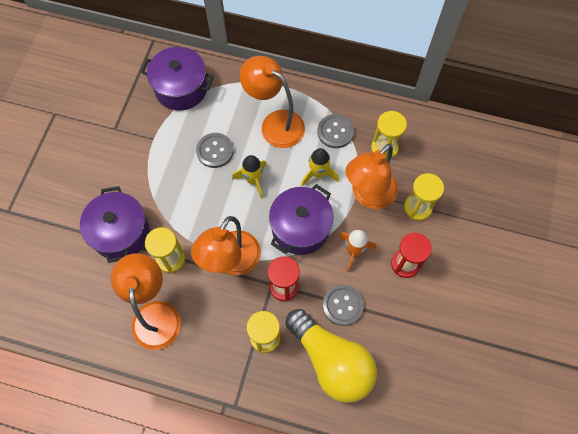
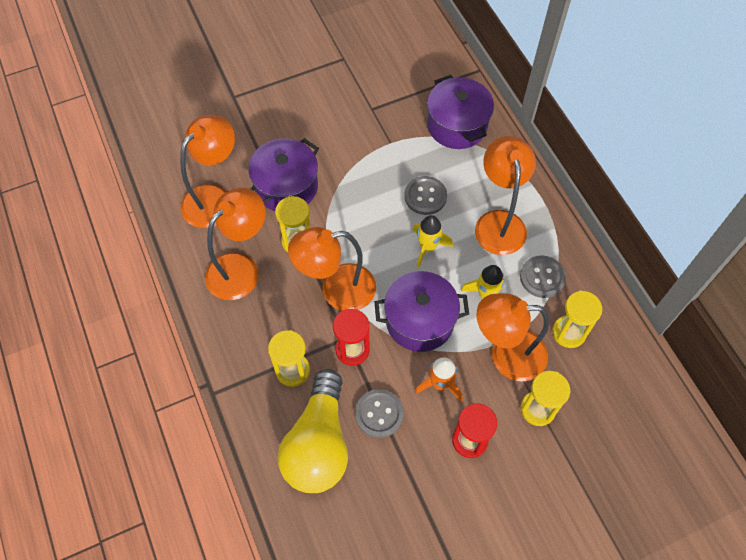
camera: 50 degrees right, 5 degrees down
none -> orange lamp [180,115,235,228]

